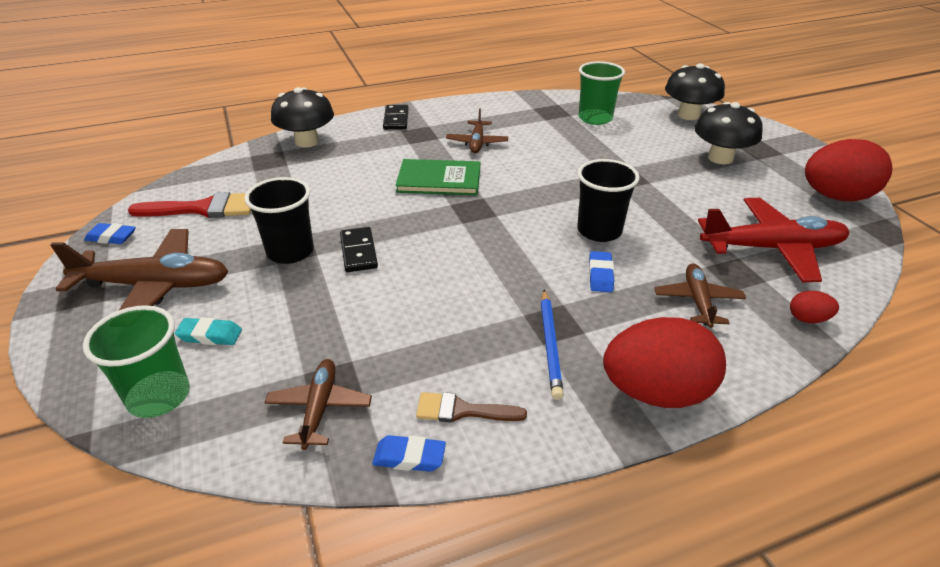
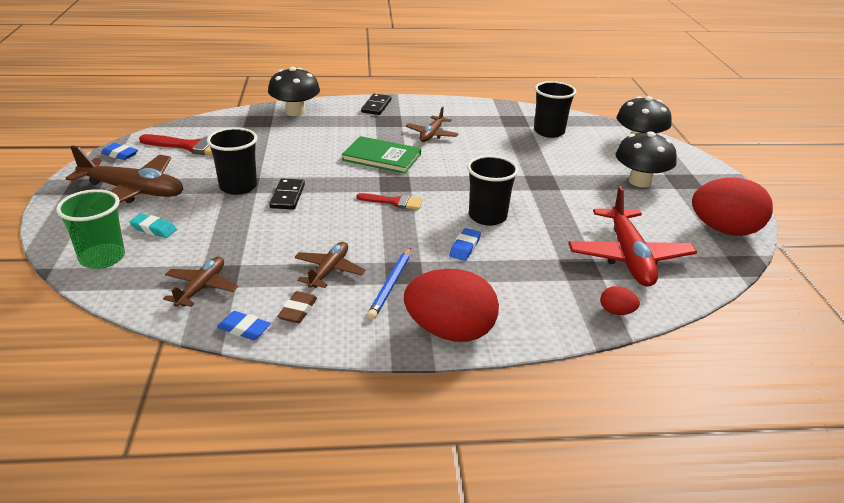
camera: 15 degrees right, 5 degrees down
brown brush [416,392,527,422] -> brown eraser [277,291,317,323]
green cup [579,61,625,125] -> black cup [534,81,576,138]
brown plane [655,263,746,328] -> brown plane moved to [294,242,366,288]
red plane [698,198,850,282] -> red plane turned 75 degrees clockwise [568,186,697,287]
none -> red brush [356,193,423,210]

